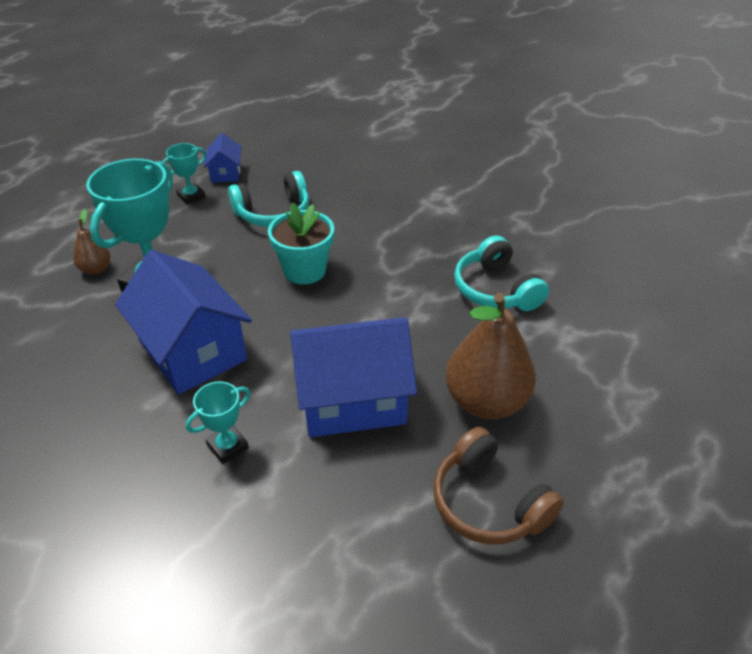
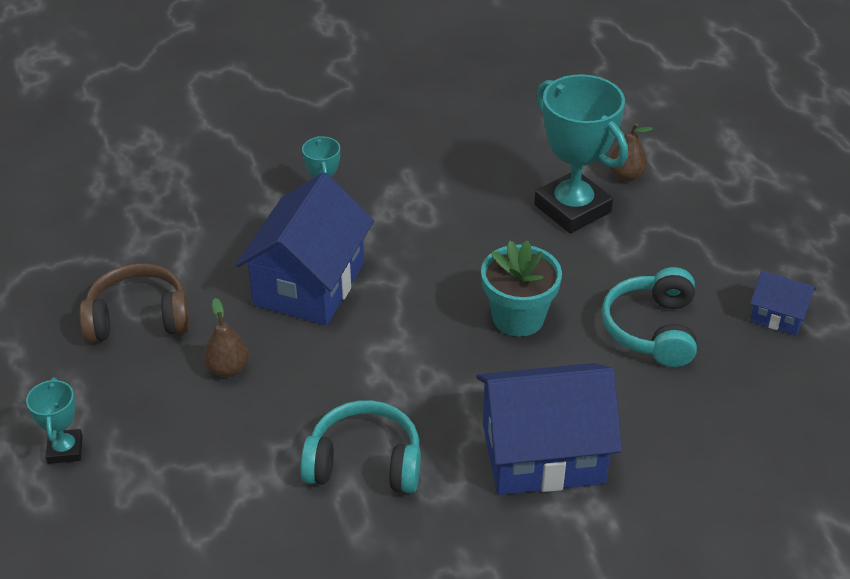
camera: 120 degrees right, 0 degrees up
blue house [115,250,252,394] -> blue house moved to [476,363,622,495]
turquoise trophy [162,143,206,205] -> turquoise trophy moved to [26,378,83,464]
brown pear [446,293,536,419] -> brown pear [204,298,249,377], size x0.49

